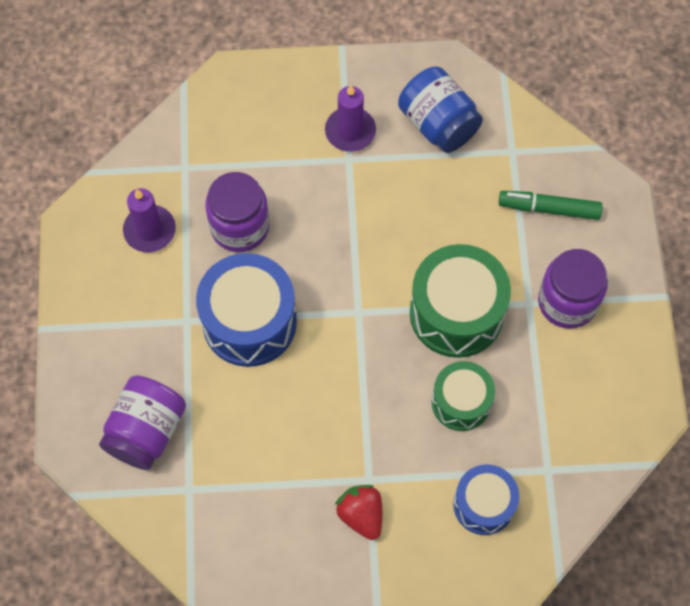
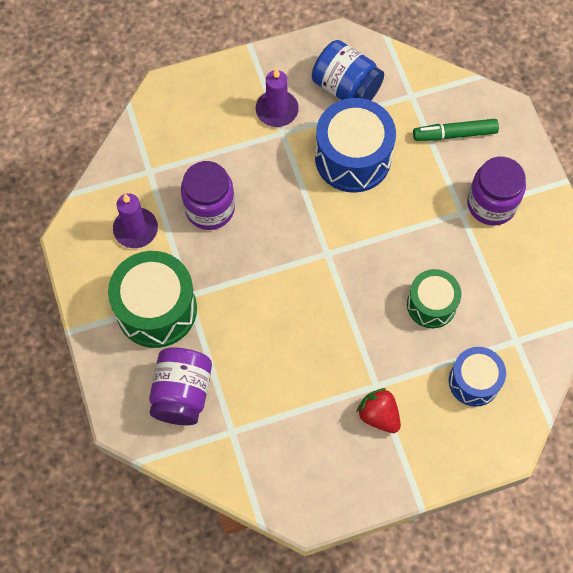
camera: 15 degrees left, 0 degrees up
blue drum [196,253,297,367] -> blue drum moved to [315,98,396,193]
green drum [410,244,511,358] -> green drum moved to [108,251,197,348]

